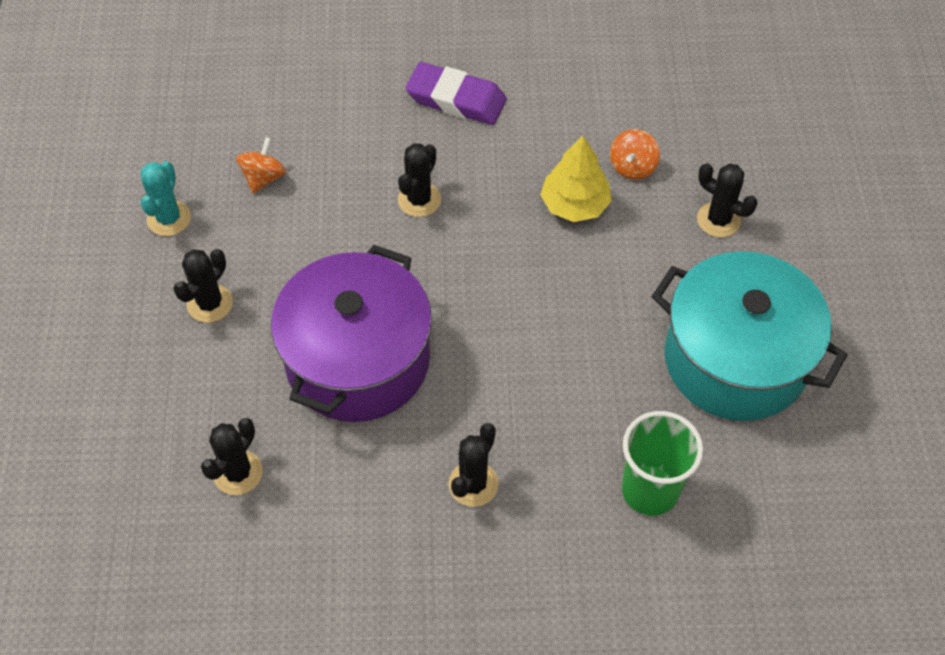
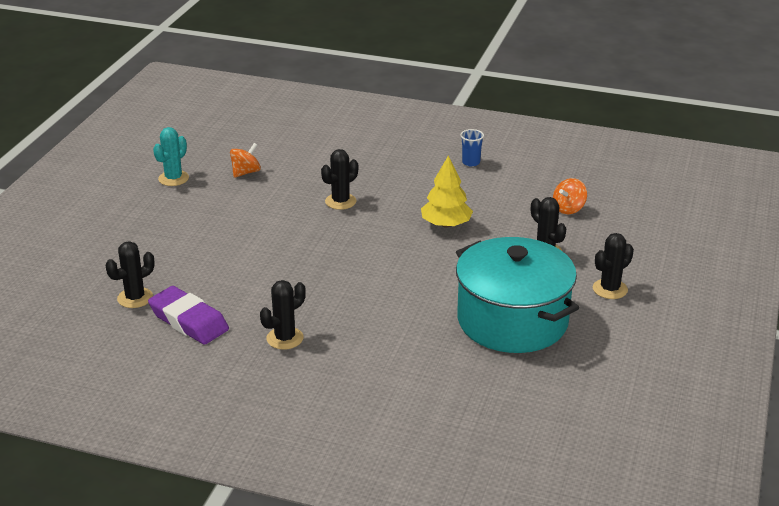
camera: 20 degrees right, 25 degrees down
black cactus [173,249,233,323] -> black cactus moved to [593,233,634,299]
purple pot [271,245,432,422] -> none
purple eraser [406,62,507,125] -> purple eraser moved to [148,286,229,345]
orange spinning top [610,129,660,180] -> orange spinning top moved to [553,178,587,215]
green cup [622,411,704,516] -> none
none -> blue cup [460,129,484,167]

